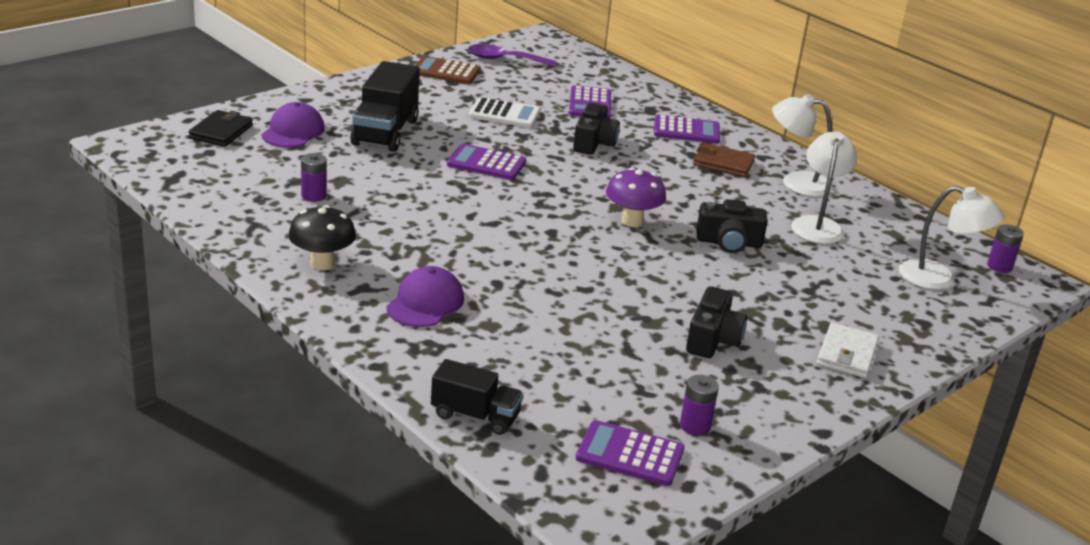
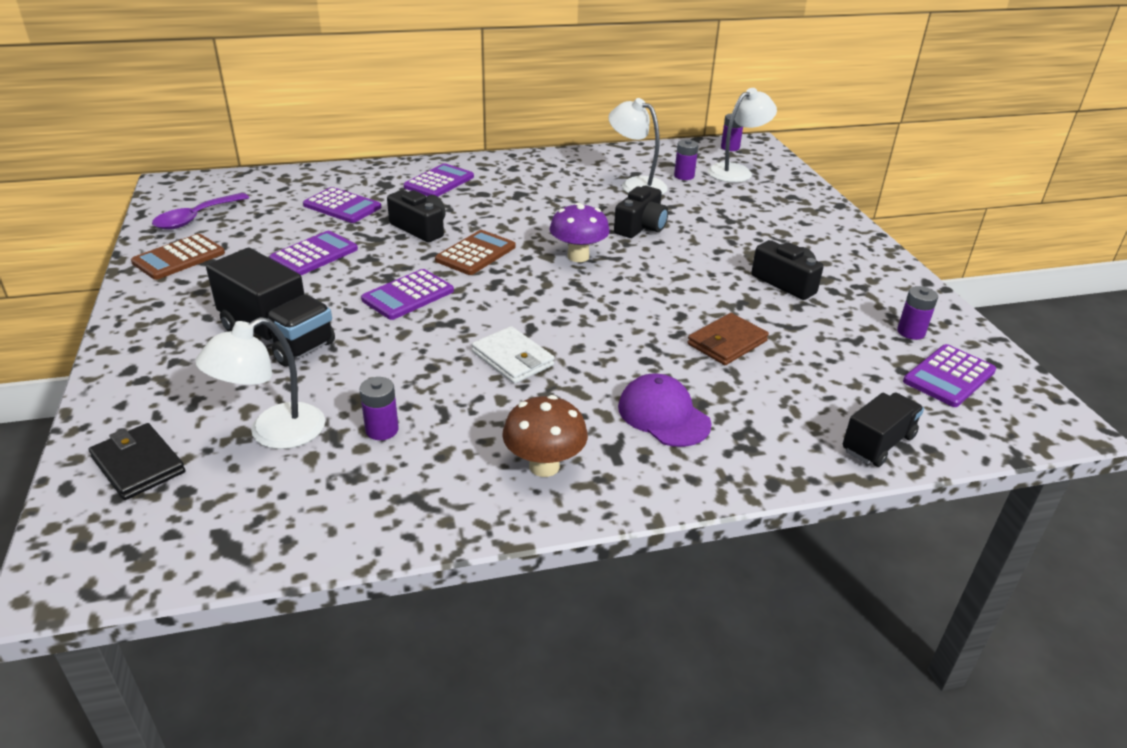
camera: 60 degrees left, 5 degrees up
purple cap [261,102,325,147] -> none
black mushroom [288,205,356,270] -> brown mushroom [502,395,588,477]
white calculator [468,97,540,128] -> purple calculator [269,231,358,275]
brown wallet [693,143,755,177] -> brown wallet moved to [687,313,769,365]
white lamp [772,94,833,197] -> white lamp moved to [195,317,325,449]
white wallet [817,323,879,378] -> white wallet moved to [472,326,555,384]
none -> brown calculator [435,230,516,275]
none -> purple battery [674,140,698,180]

